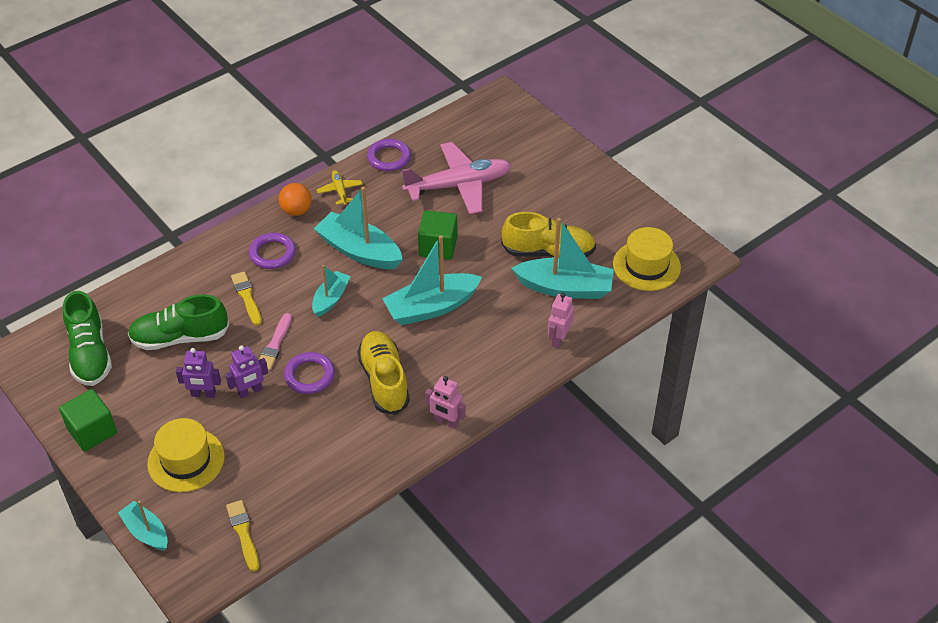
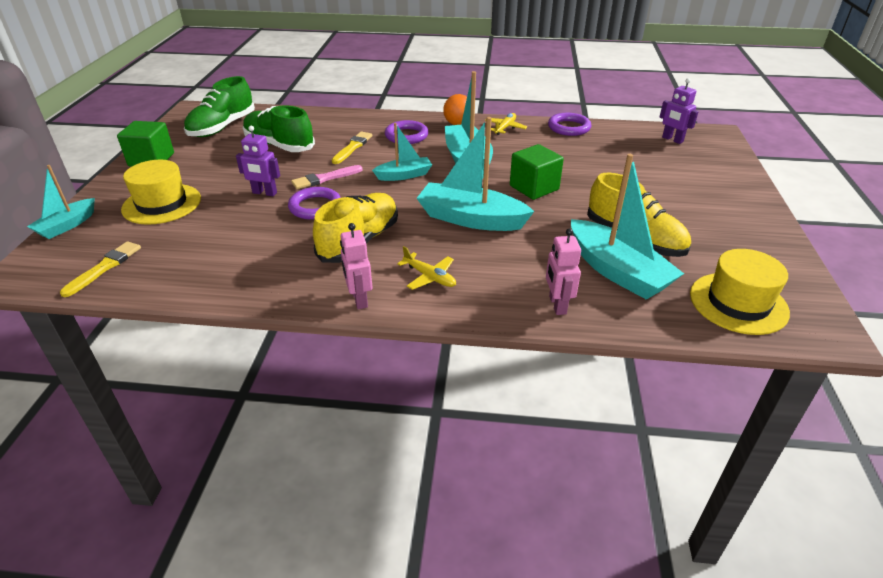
camera: 45 degrees right, 10 degrees down
turquoise boat [118,501,168,551] -> turquoise boat turned 150 degrees counterclockwise [27,165,95,239]
purple robot [176,348,221,398] -> purple robot moved to [660,78,699,144]
pink plane [401,142,512,214] -> none
pink robot [548,293,574,348] -> pink robot turned 75 degrees counterclockwise [546,228,581,315]
none -> yellow plane [397,246,456,290]

